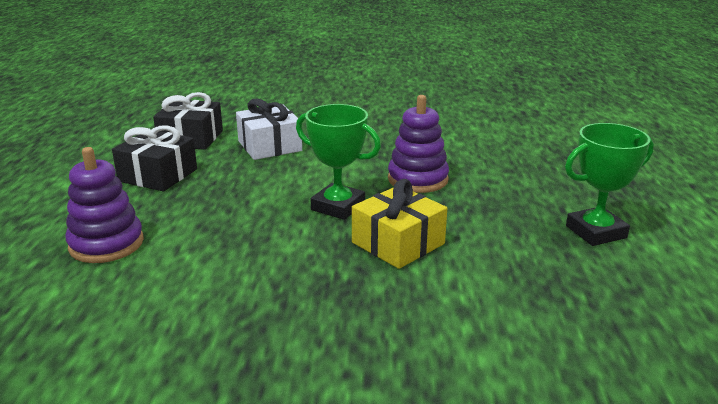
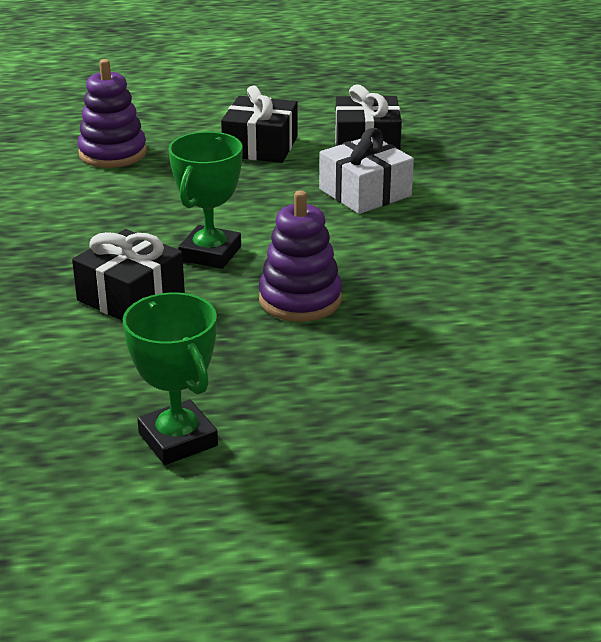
camera: 80 degrees right, 5 degrees up
yellow gift [352,179,447,269] -> black gift [72,229,185,321]

